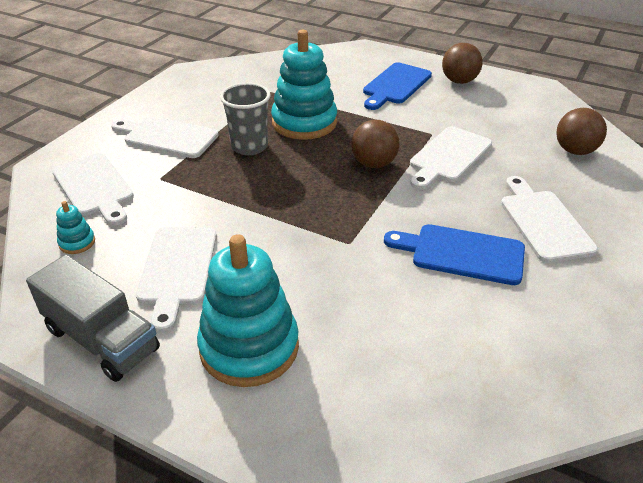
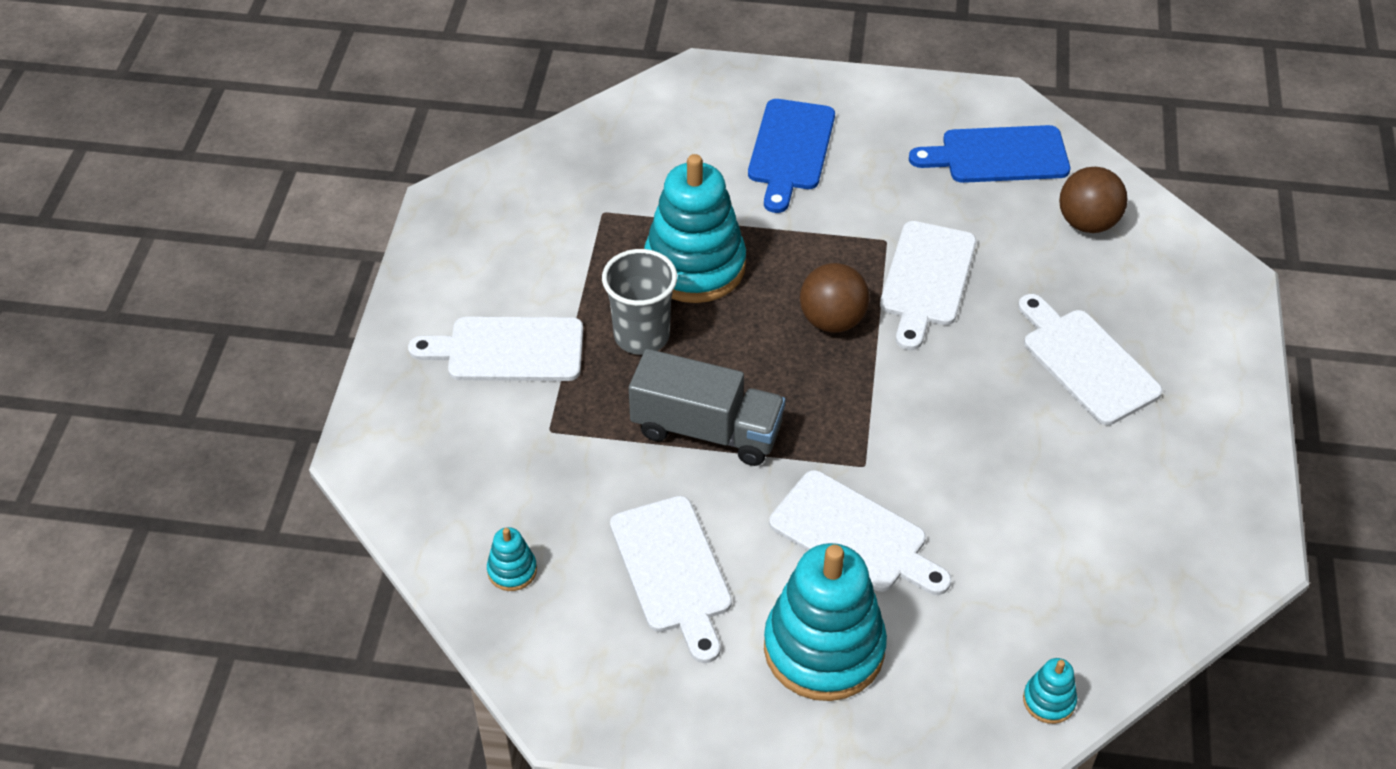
camera: 20 degrees left, 10 degrees up
grey truck [26,254,160,382] -> grey truck moved to [629,349,785,466]
white cutting board [52,153,134,226] -> white cutting board moved to [769,470,951,595]
blue cutting board [384,224,525,285] -> blue cutting board moved to [909,125,1070,183]
brown ball [442,43,483,84] -> none
none -> turquoise stacking toy [1023,658,1077,724]

